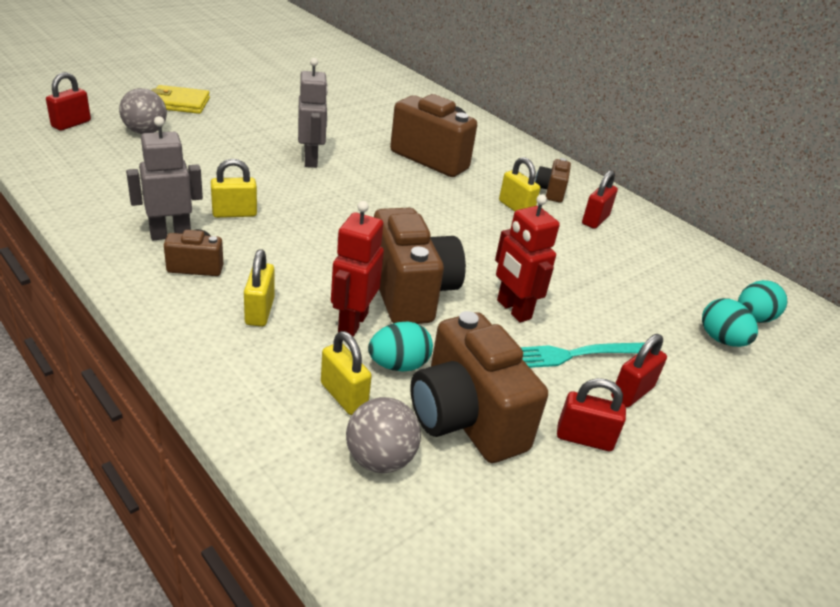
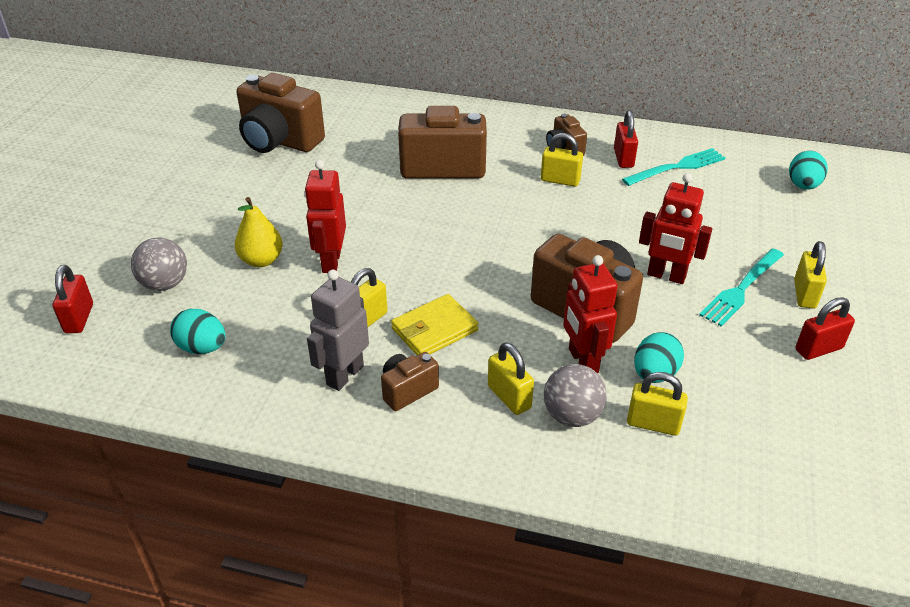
camera: 30 degrees left, 5 degrees up
yellow wallet [151,85,210,114] -> yellow wallet moved to [391,294,479,355]
grey robot [298,58,328,168] -> none
grey ball [346,397,421,473] -> grey ball moved to [544,364,607,427]
brown camera [410,311,548,463] -> brown camera moved to [236,73,325,153]
red padlock [611,334,667,407] -> yellow padlock [794,241,827,309]
turquoise egg [702,298,758,347] -> turquoise egg moved to [170,309,226,354]
none -> yellow pear [235,197,283,267]
none -> red robot [304,160,346,273]
none -> turquoise fork [622,148,726,186]

